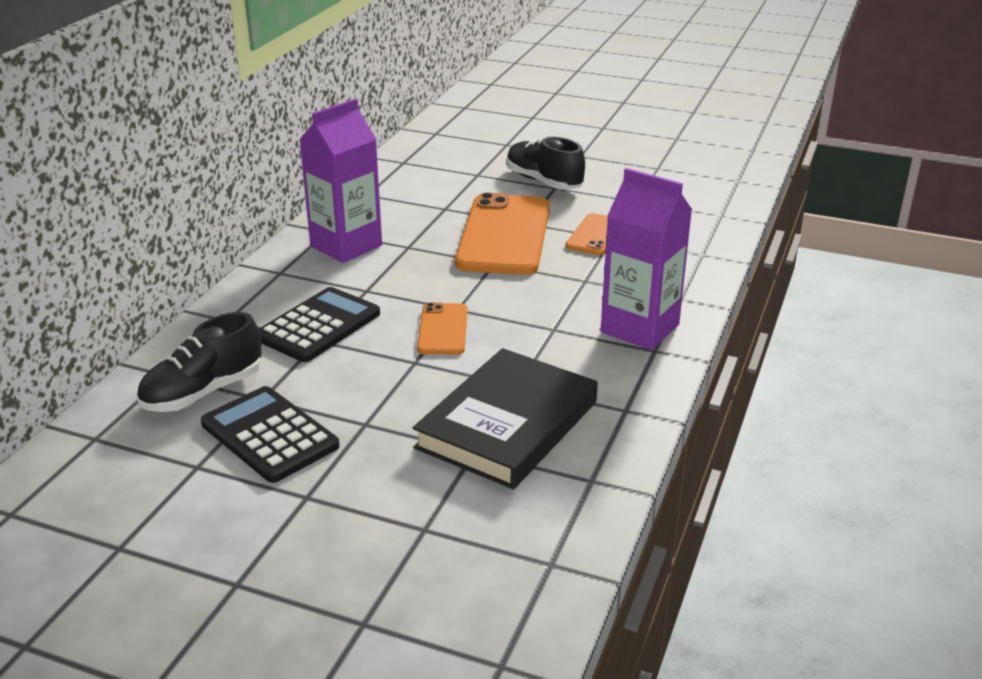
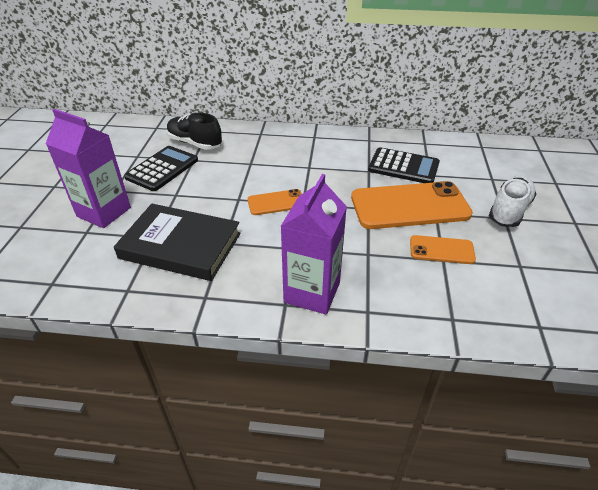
camera: 75 degrees right, 10 degrees up
black calculator [259,287,380,362] -> black calculator moved to [368,147,440,183]
purple carton [299,98,382,263] -> purple carton moved to [46,109,131,228]
black shoe [506,137,585,190] -> white shoe [489,175,536,227]

